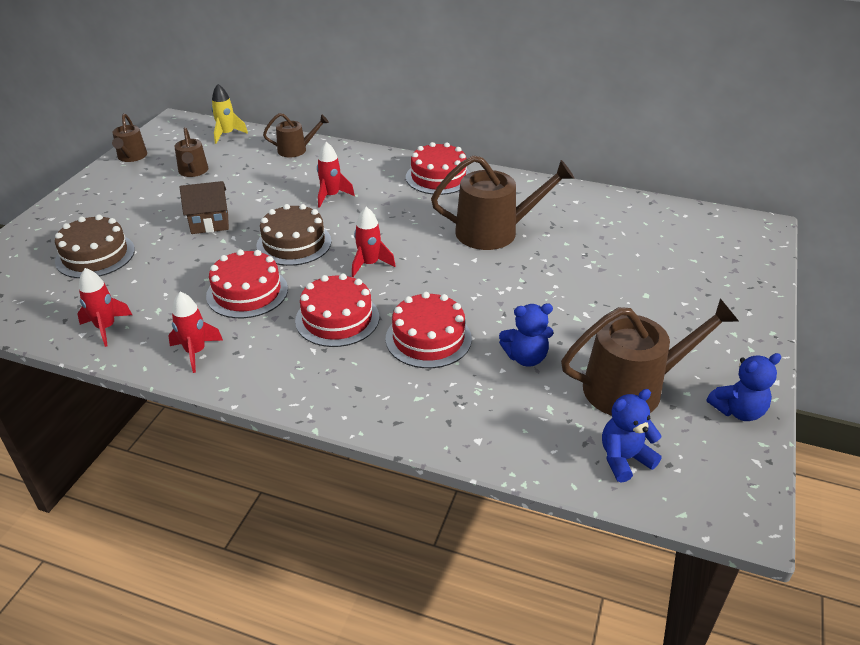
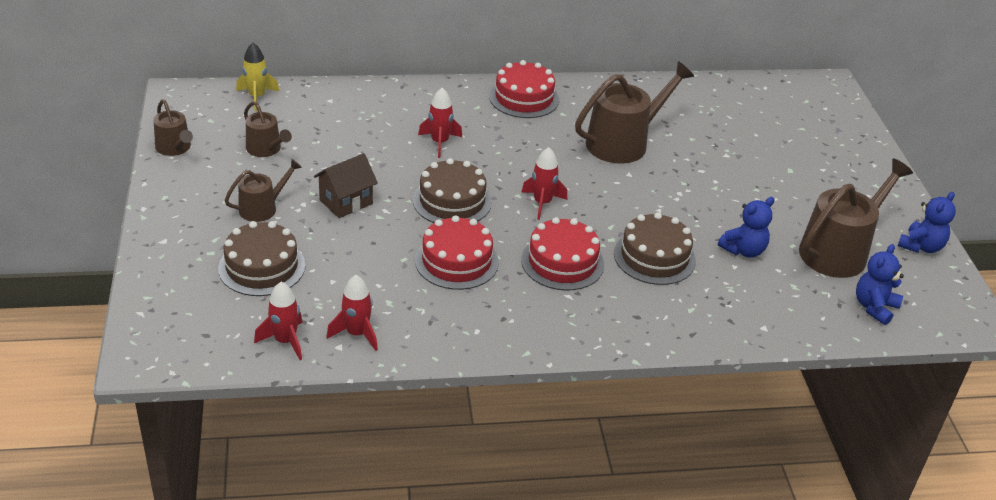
camera: 30 degrees left, 0 degrees up
red rocket [168,292,223,373] -> red rocket moved to [254,282,302,360]
brown watering can [263,113,329,157] -> brown watering can moved to [224,159,302,222]
red cake [386,292,472,368] -> brown cake [614,212,696,285]

